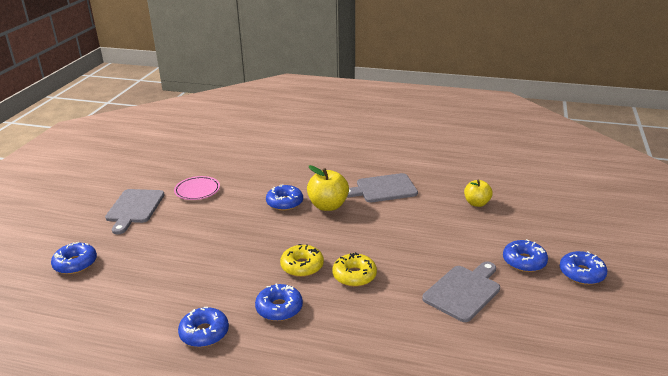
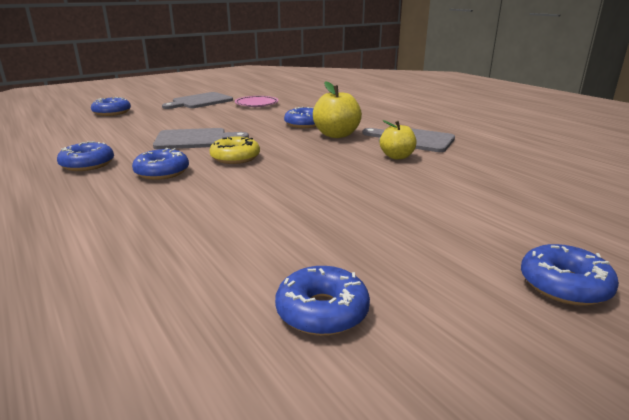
camera: 40 degrees right, 5 degrees down
yellow donut [332,252,377,287] -> none
grey cutting board [422,261,500,322] -> grey cutting board moved to [153,128,249,149]
yellow apple [464,180,493,207] -> yellow apple moved to [380,120,417,159]
blue donut [503,239,548,272] -> blue donut moved to [275,266,370,336]

